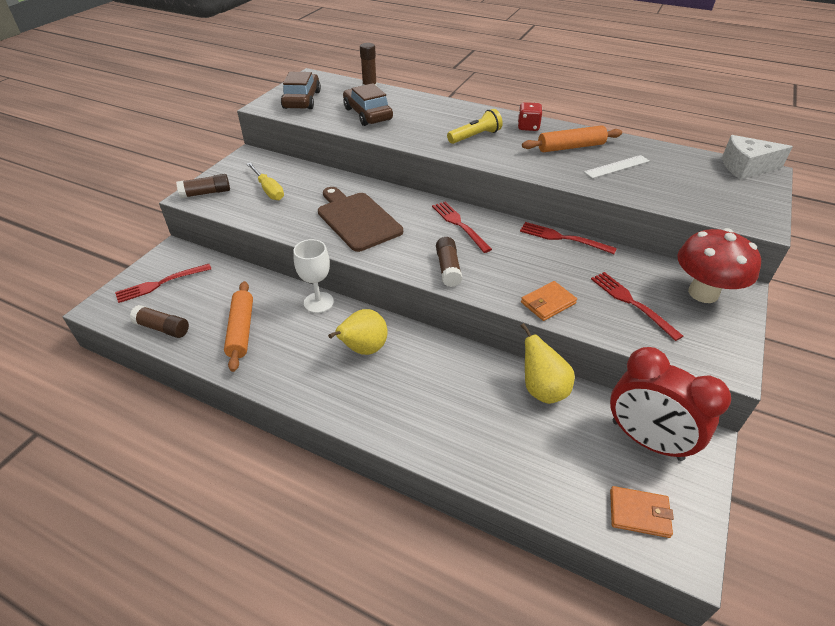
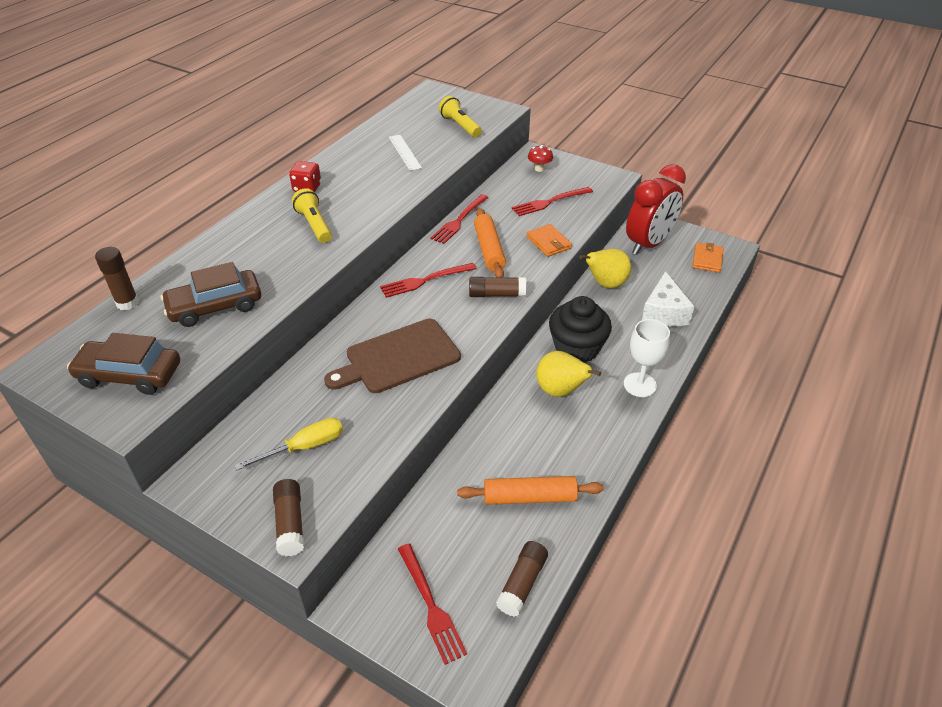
camera: 85 degrees left, 0 degrees up
white goblet [293,239,334,313] -> white goblet moved to [624,319,670,397]
orange rolling pin [522,125,622,152] -> orange rolling pin moved to [474,208,506,278]
red mushroom [677,228,761,303] -> red mushroom [528,145,553,172], size x0.45
white cheese [722,135,793,179] -> white cheese moved to [642,271,695,327]
none -> yellow flashlight [439,96,482,137]
none -> black cupcake [549,296,612,363]

